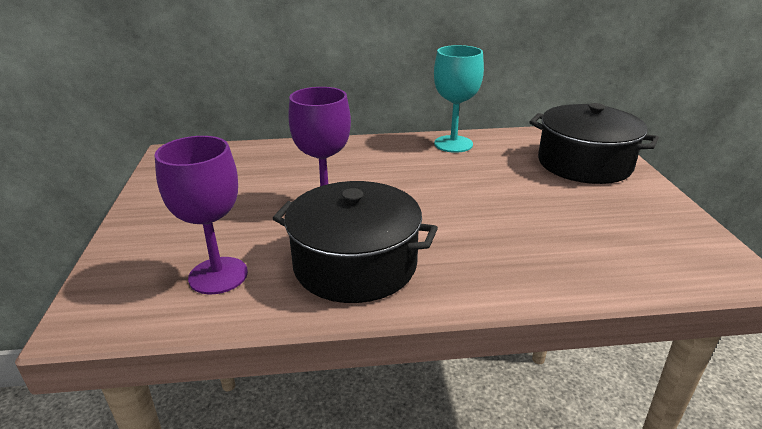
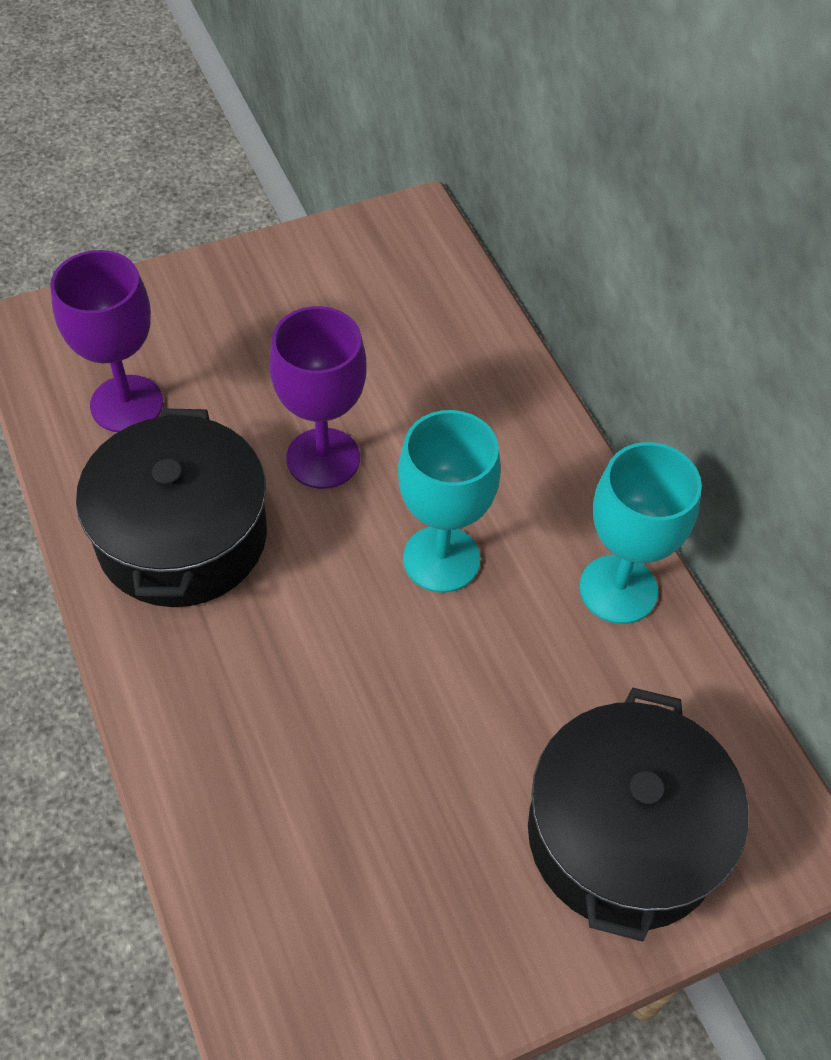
camera: 70 degrees right, 25 degrees up
none -> turquoise goblet [398,410,501,593]

